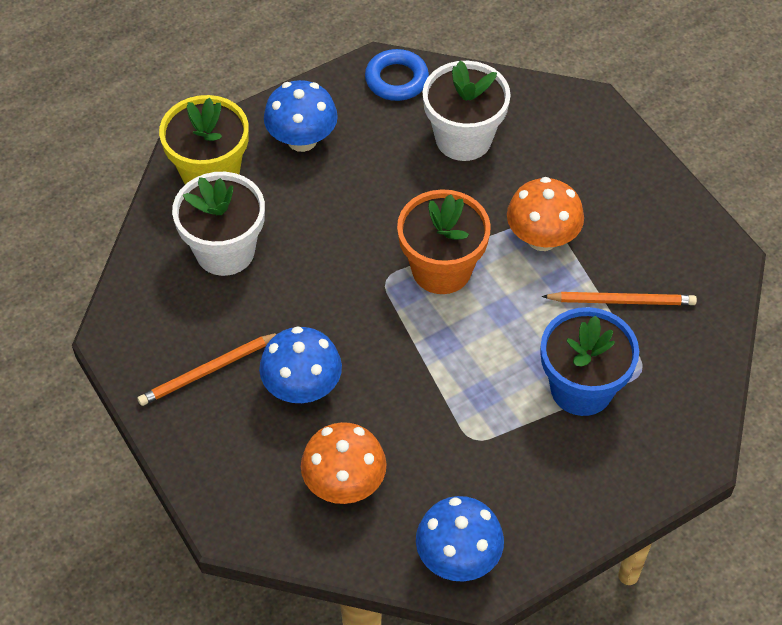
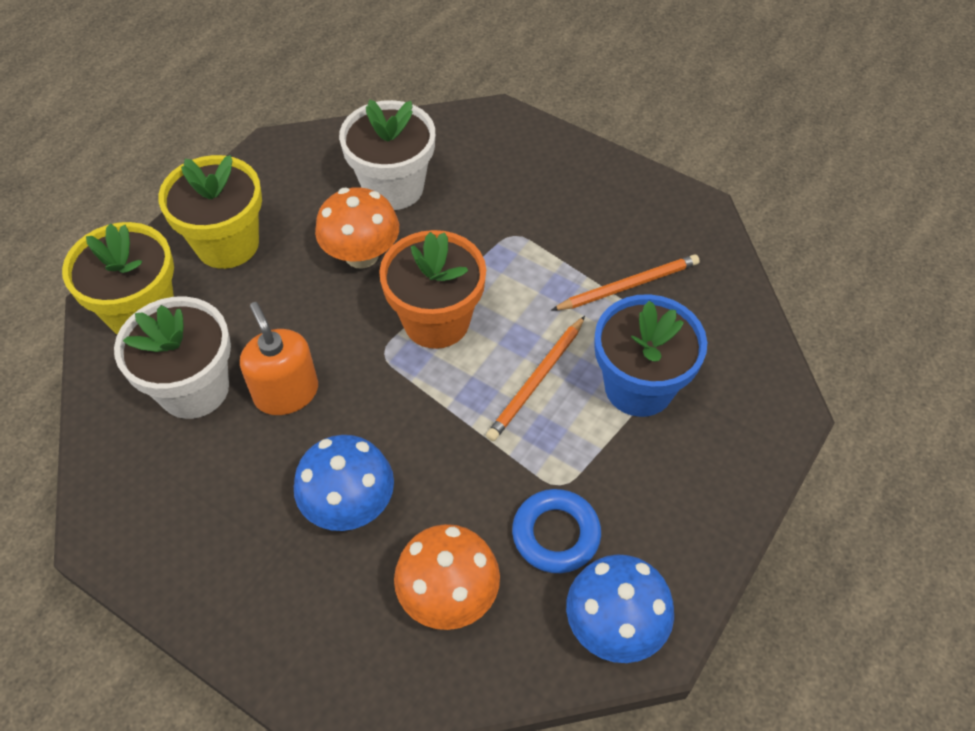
camera: 25 degrees left, 0 degrees up
orange pencil [138,333,278,406] -> orange pencil moved to [486,316,585,441]
blue mushroom [264,80,338,152] -> yellow flower pot [158,155,262,269]
blue ring [365,49,429,101] -> blue ring moved to [512,489,601,573]
orange mushroom [507,177,584,251] -> orange mushroom moved to [315,187,399,268]
none -> orange soap dispenser [240,302,318,415]

